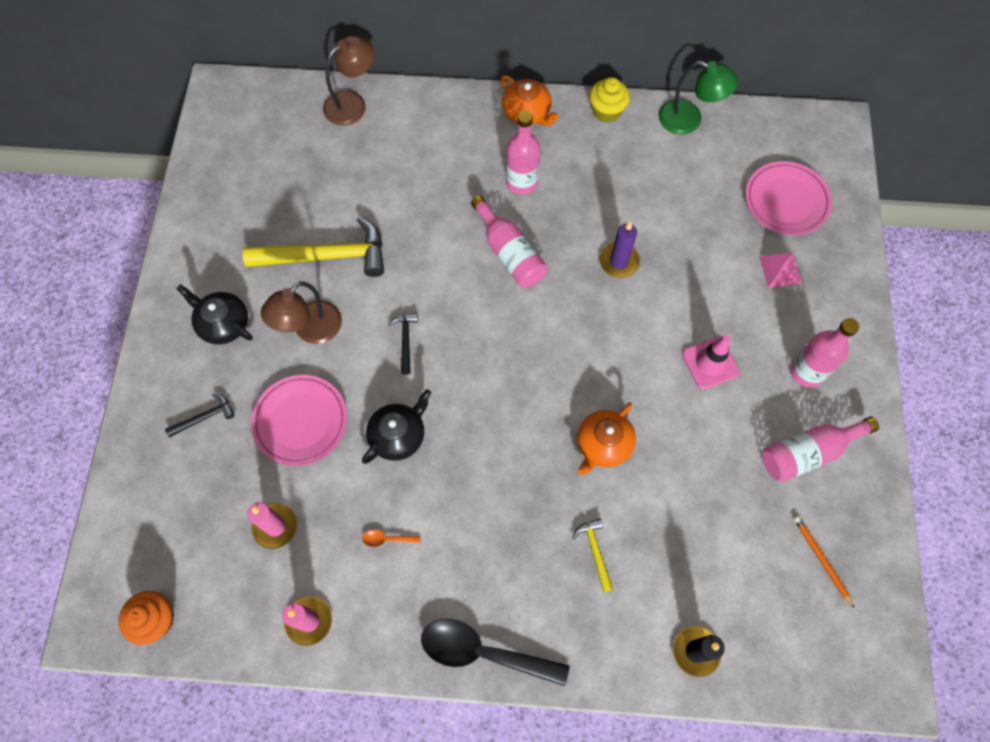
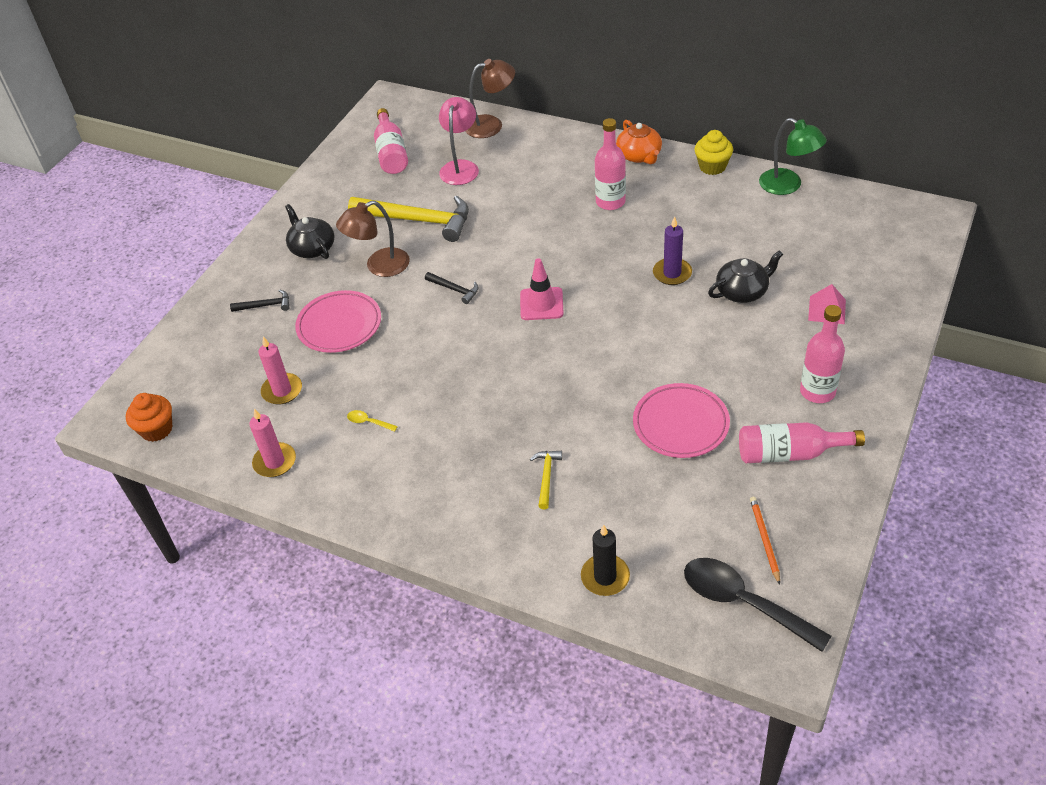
camera: 25 degrees right, 20 degrees down
black teapot [362,389,431,464] -> black teapot moved to [708,250,783,303]
orange spoon [362,530,421,547] -> yellow spoon [347,410,398,432]
black hammer [388,313,418,375] -> black hammer turned 105 degrees clockwise [425,272,479,304]
black spoon [421,619,570,686] -> black spoon moved to [684,558,831,652]
pink bottle [471,195,547,288] -> pink bottle moved to [374,108,408,174]
orange teapot [577,402,636,475] -> none
pink traffic cone [682,335,740,389] -> pink traffic cone moved to [520,258,564,320]
pink plate [745,161,832,235] -> pink plate moved to [633,383,730,458]
none -> pink lamp [439,97,479,185]

